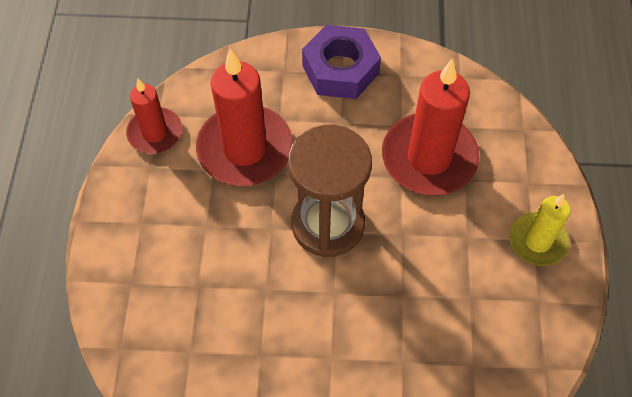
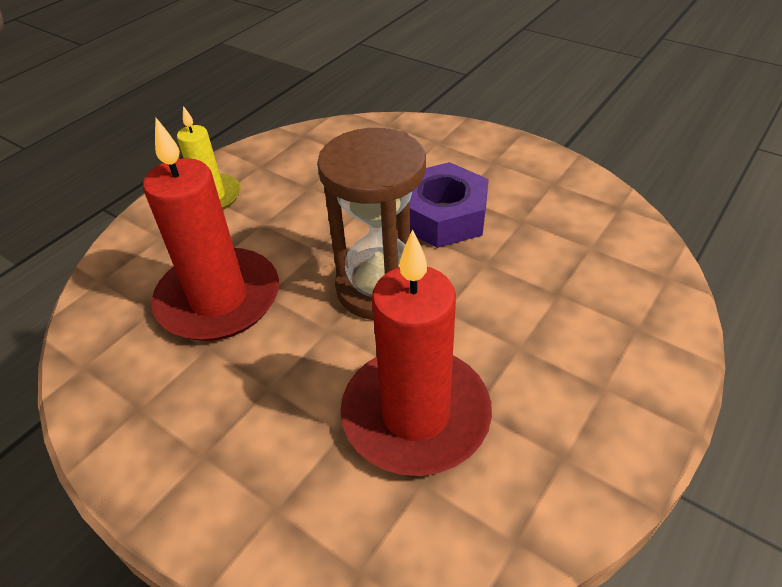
camera: 145 degrees left, 15 degrees down
red candle [126,78,182,154] -> none
purple nut [302,25,381,99] -> purple nut moved to [410,162,489,248]

